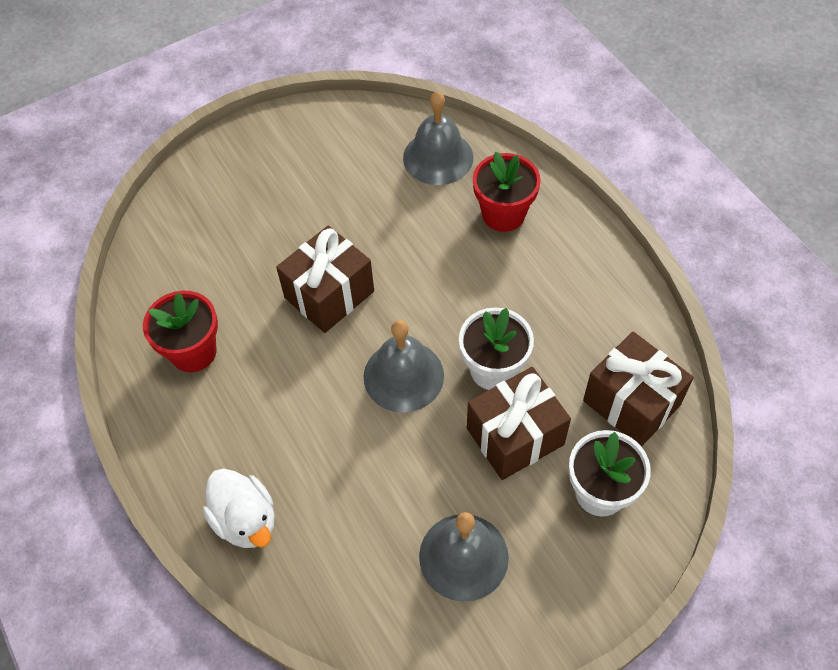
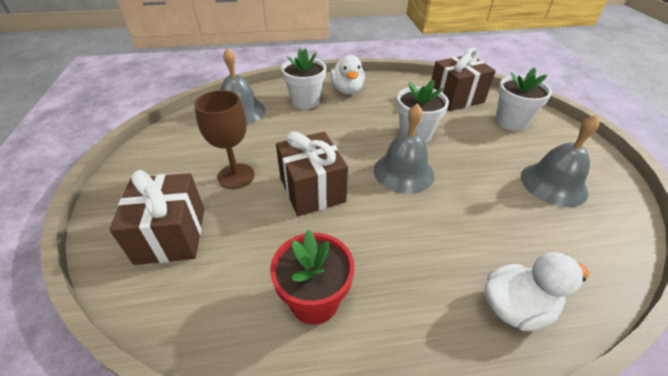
camera: 70 degrees left, 15 degrees down
brown gift [467,367,571,480] -> brown gift moved to [109,170,204,265]
red flower pot [473,152,541,232] -> white flower pot [281,48,326,109]
none -> brown goblet [194,90,255,189]
none -> white duck [330,55,365,94]

